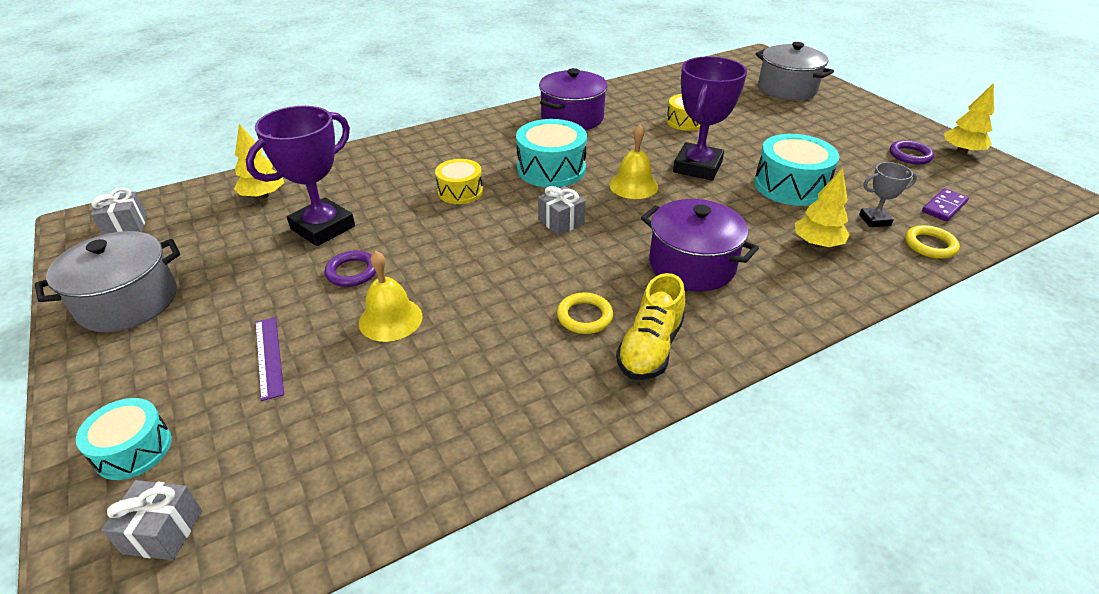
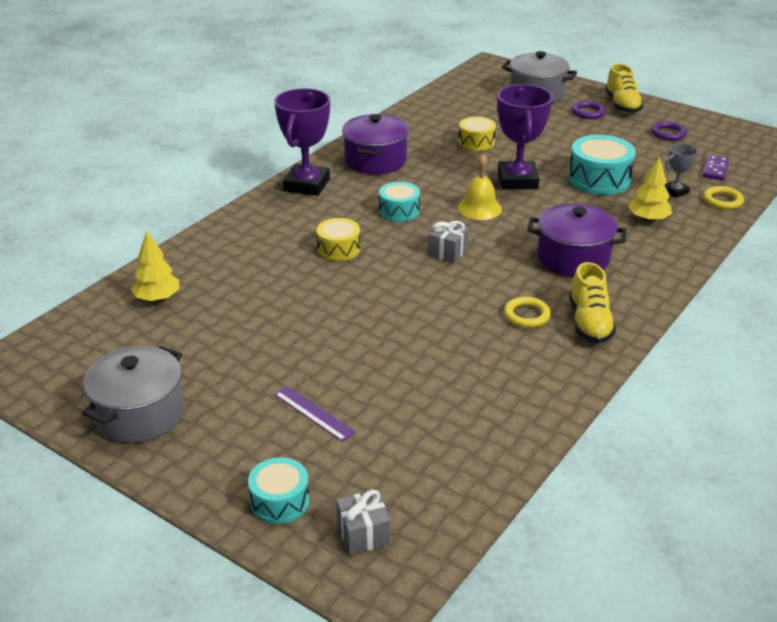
camera: 25 degrees left, 5 degrees down
grey gift [91,188,147,235] -> none
purple trophy [246,106,355,246] -> purple trophy moved to [274,88,330,196]
purple ring [324,251,376,287] -> purple ring moved to [572,101,606,119]
yellow bell [359,251,422,342] -> none
turquoise drum [516,119,587,187] -> turquoise drum [379,182,420,222], size x0.62
yellow tree [944,83,994,154] -> none
none -> yellow shoe [605,64,644,114]

